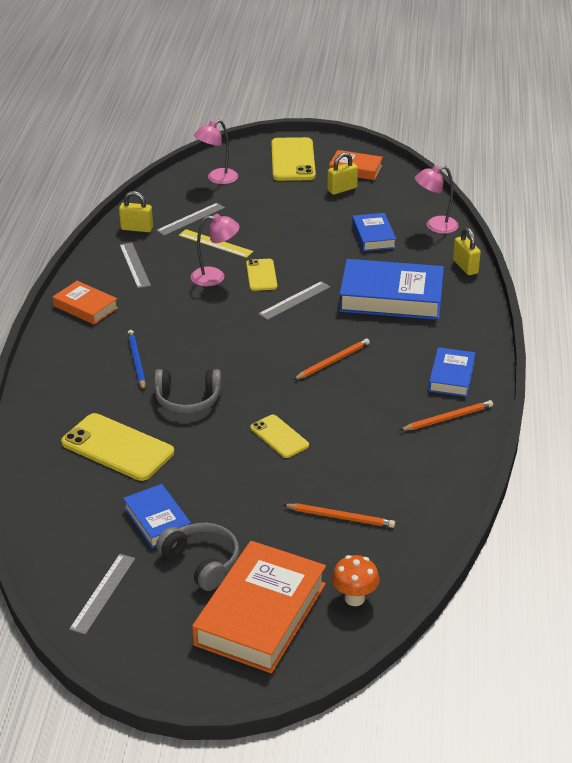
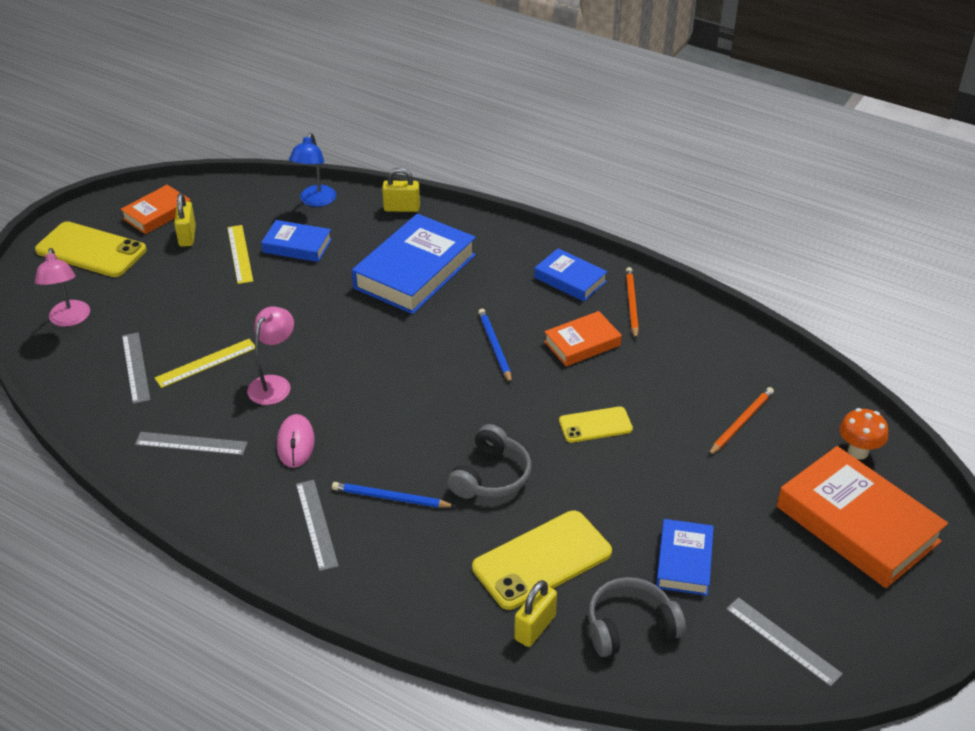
camera: 65 degrees left, 5 degrees up
orange book [53,281,118,325] -> orange book moved to [544,311,622,366]
yellow padlock [119,191,153,232] -> yellow padlock moved to [514,580,557,647]
blue book [123,484,191,548] -> blue book turned 75 degrees counterclockwise [656,519,714,596]
grey headphones [156,523,239,591] -> grey headphones moved to [588,577,686,657]
yellow phone [246,259,277,291] -> none
grey ruler [258,281,331,320] -> grey ruler moved to [296,480,339,571]
orange pencil [293,338,370,380] -> blue pencil [478,309,512,384]
pink lamp [415,165,459,234] -> blue lamp [289,133,336,207]
none -> yellow ruler [227,225,253,284]
none -> pink mouse [277,414,315,468]

